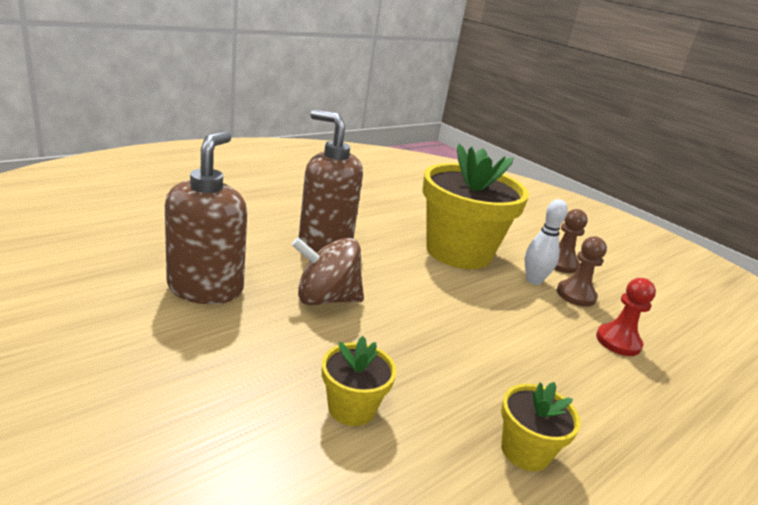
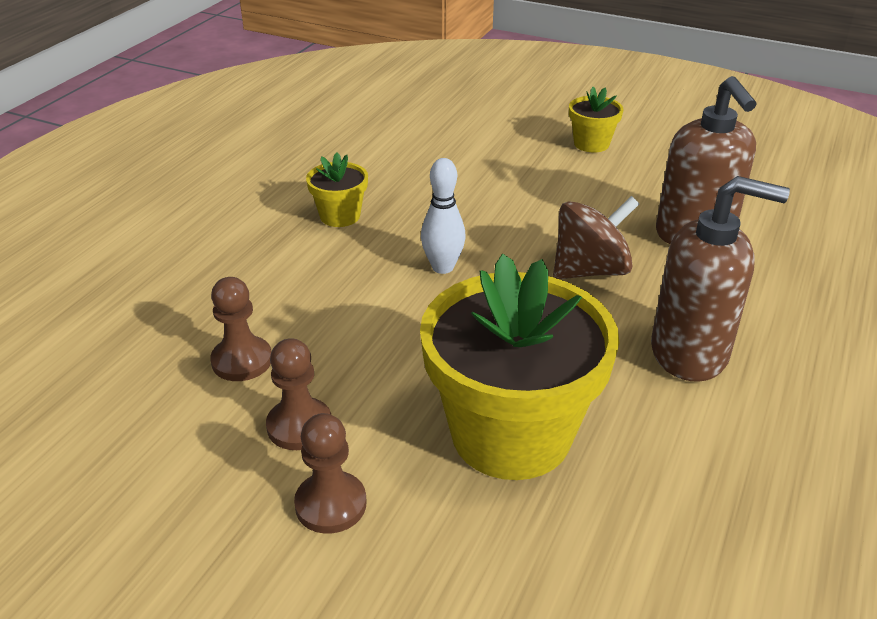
camera: 160 degrees right, 10 degrees up
yellow flower pot [322,336,397,426] -> yellow flower pot moved to [569,86,623,153]
white bowling pin [525,199,568,285] -> white bowling pin moved to [421,158,466,274]
red pawn [596,278,656,356] -> brown pawn [210,277,271,381]

